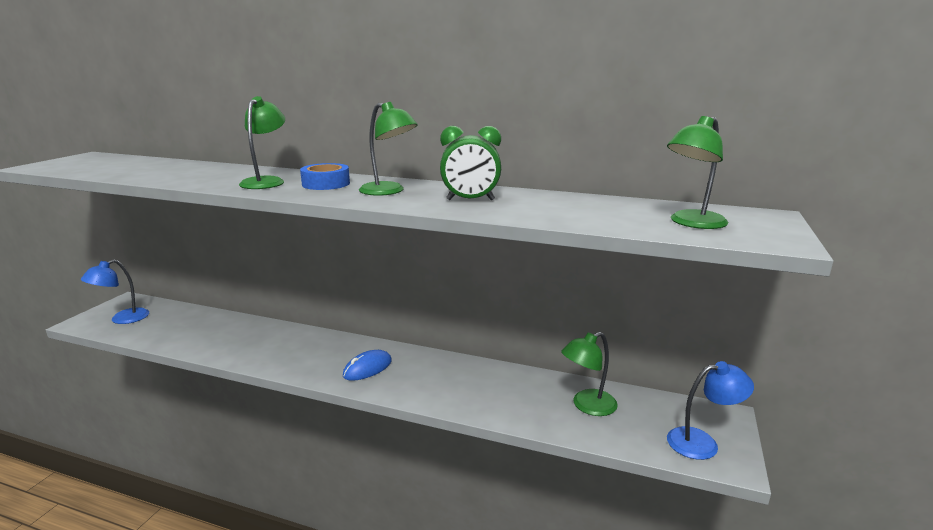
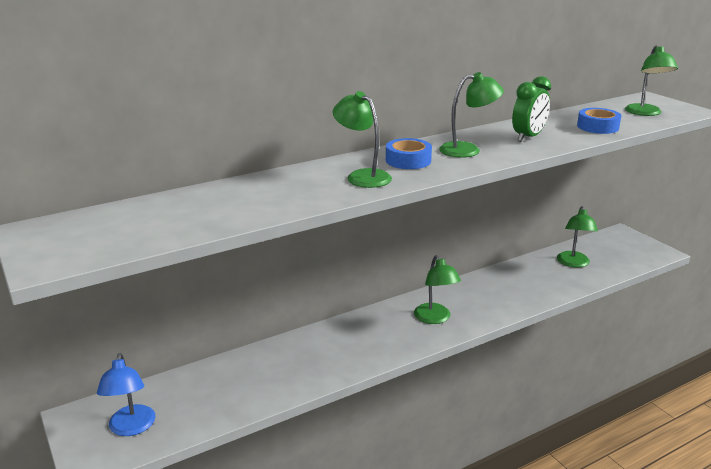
camera: 50 degrees left, 5 degrees up
blue mouse [343,350,392,381] -> green lamp [414,255,461,324]
blue lamp [667,361,754,460] -> none
none -> blue tape [577,108,621,134]

